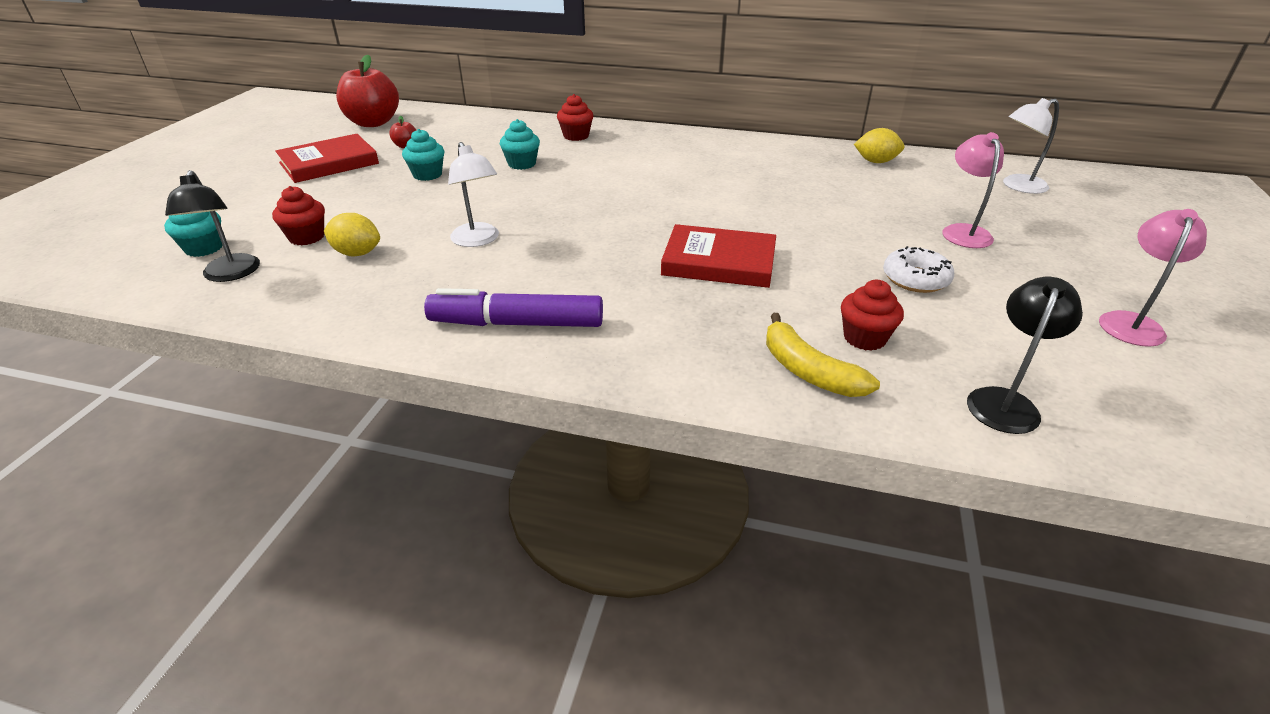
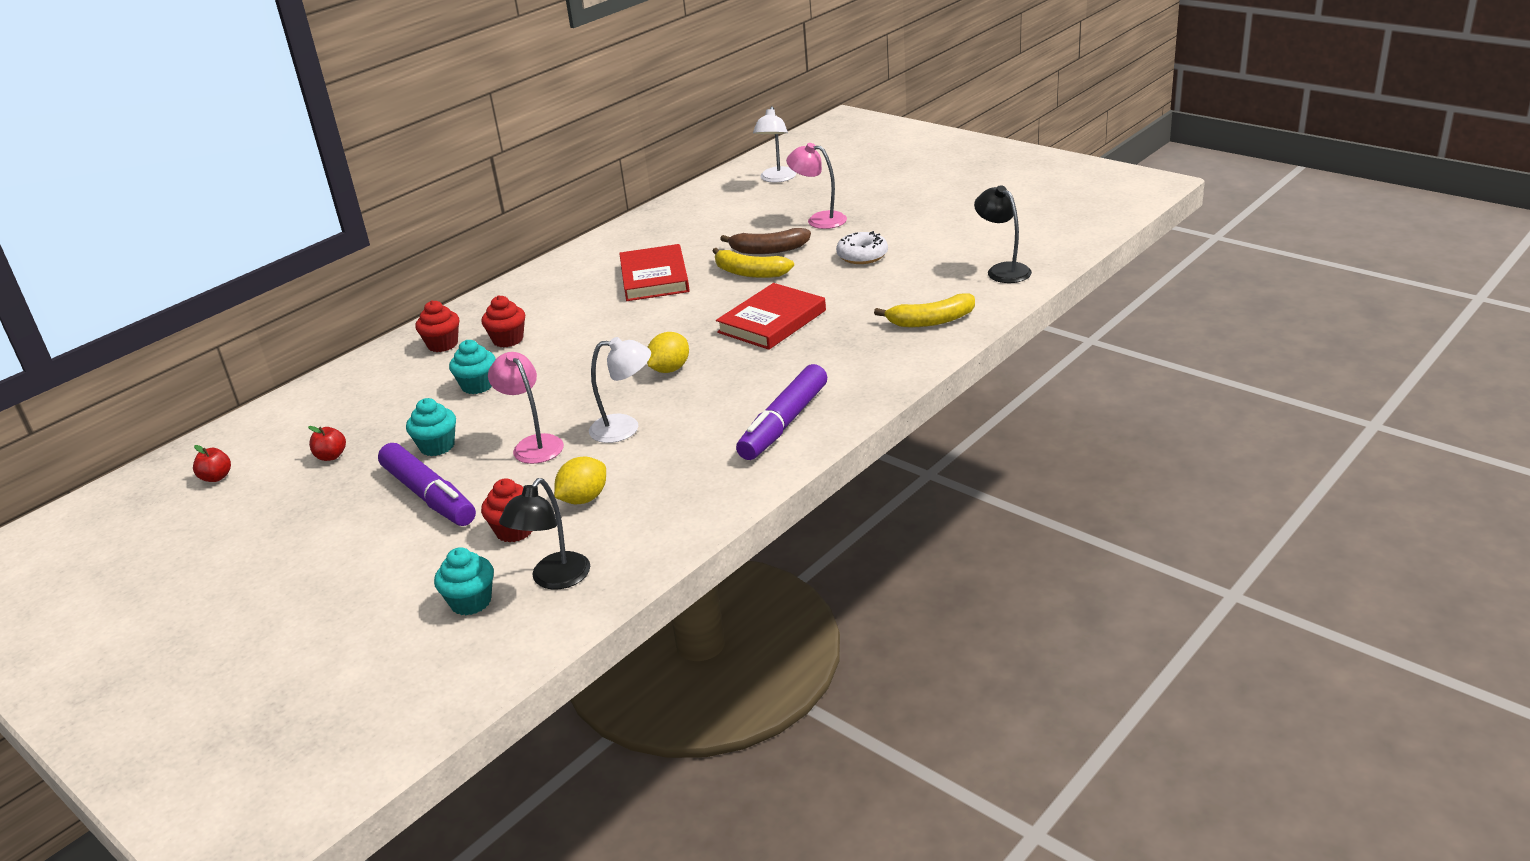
camera: 60 degrees left, 5 degrees down
black lamp [165,170,260,282] -> black lamp turned 105 degrees clockwise [499,478,590,590]
red book [275,134,379,183] -> red book moved to [619,244,690,301]
red apple [336,55,399,127] -> red apple [193,445,231,482], size x0.43
red cupcake [841,280,904,351] -> red cupcake moved to [481,295,525,348]
yellow lemon [854,128,905,163] -> yellow lemon moved to [647,332,689,373]
pink lamp [1099,209,1207,347] -> pink lamp moved to [488,352,564,464]
none -> purple marker [378,443,476,526]
none -> yellow banana [712,248,794,278]
none -> brown banana [720,228,811,254]

